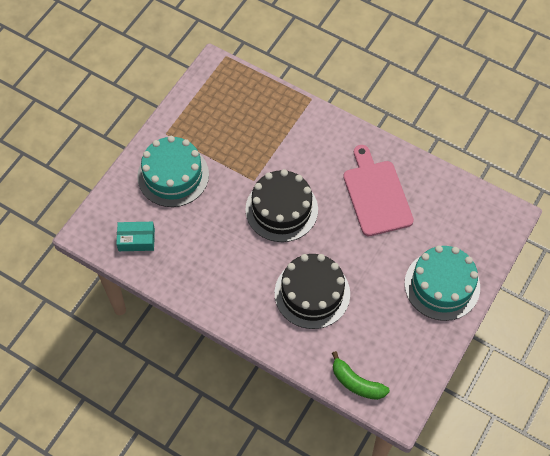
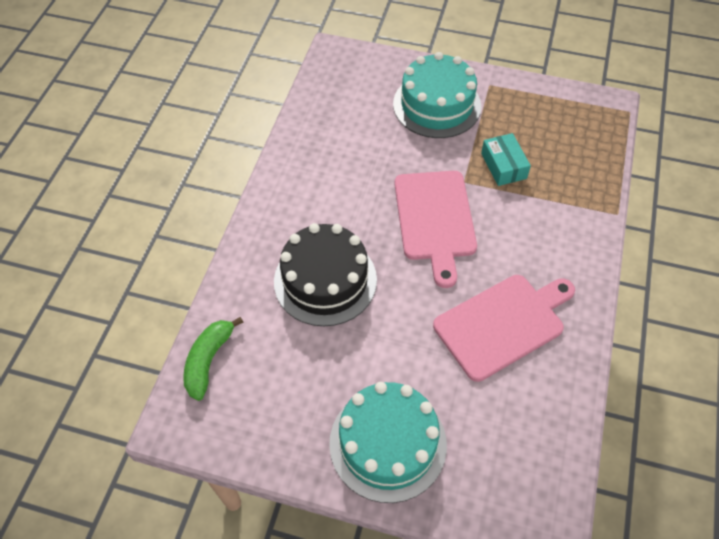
camera: 75 degrees right, 5 degrees down
turquoise box [116,222,155,251] -> turquoise box moved to [481,133,531,186]
black cake [245,169,318,242] -> pink cutting board [394,171,477,288]

